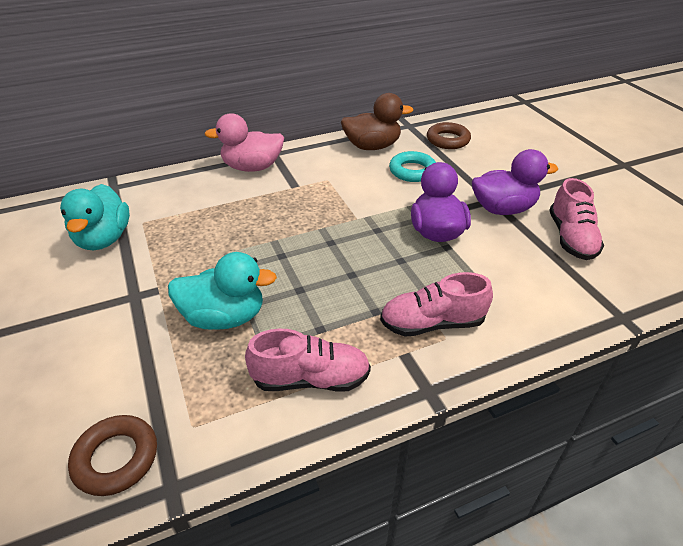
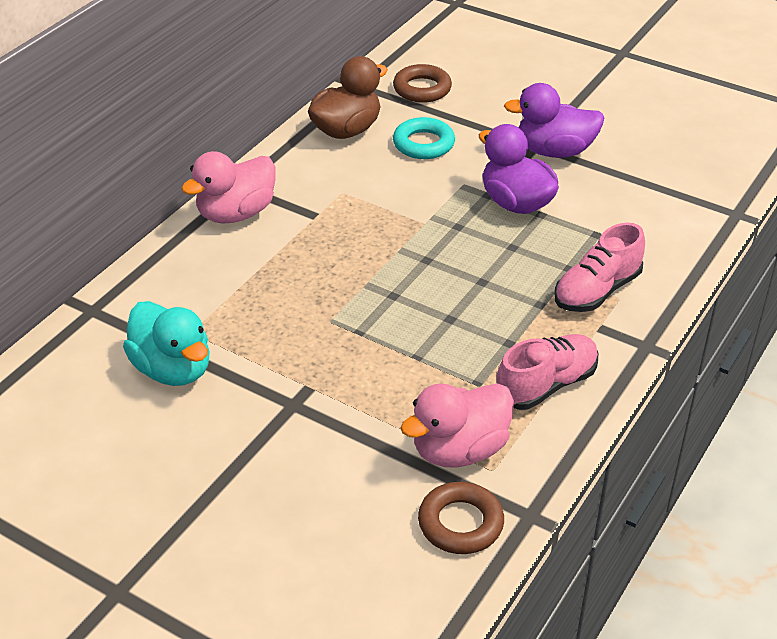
camera: 35 degrees left, 0 degrees up
turquoise duck [168,252,277,330] -> none
purple duck [472,149,558,215] -> purple duck turned 135 degrees counterclockwise [504,83,605,158]
pink shoe [549,178,604,260] -> none
none -> pink duck [401,383,514,468]

